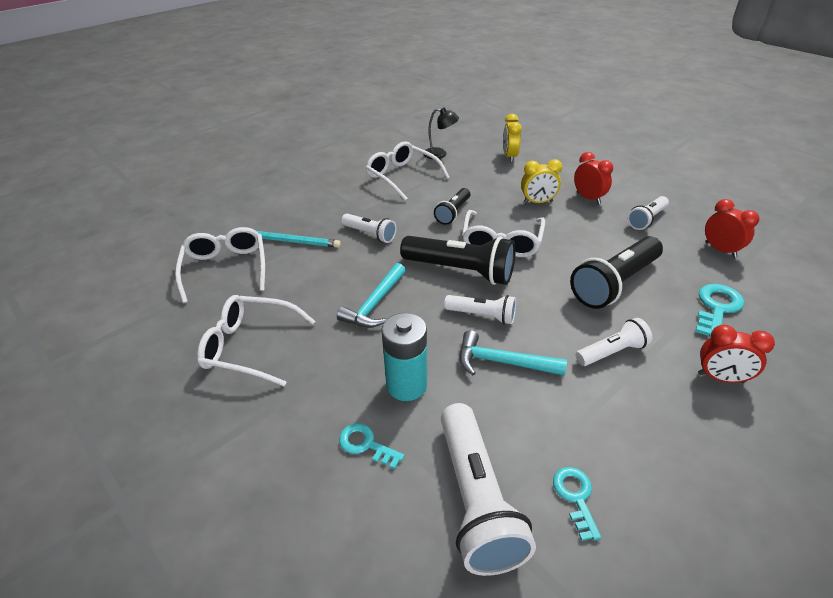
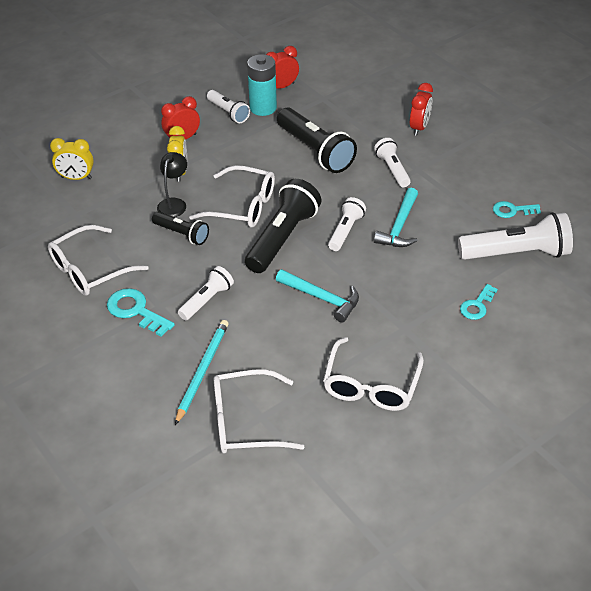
camera: 85 degrees left, 5 degrees up
turquoise battery [381,313,427,401] -> turquoise battery moved to [247,54,277,116]
black lamp [423,108,459,159] -> black lamp moved to [157,152,187,217]
turquoise key [695,284,744,338] -> turquoise key moved to [107,288,175,336]

